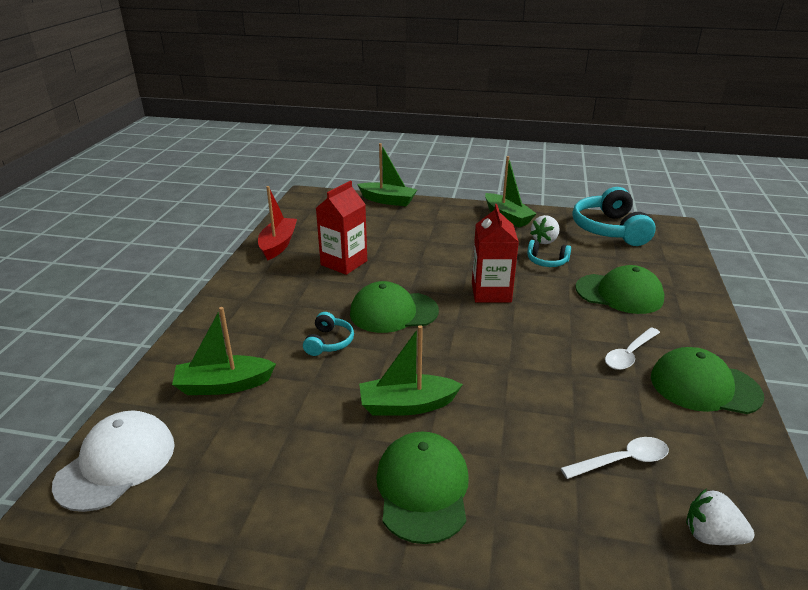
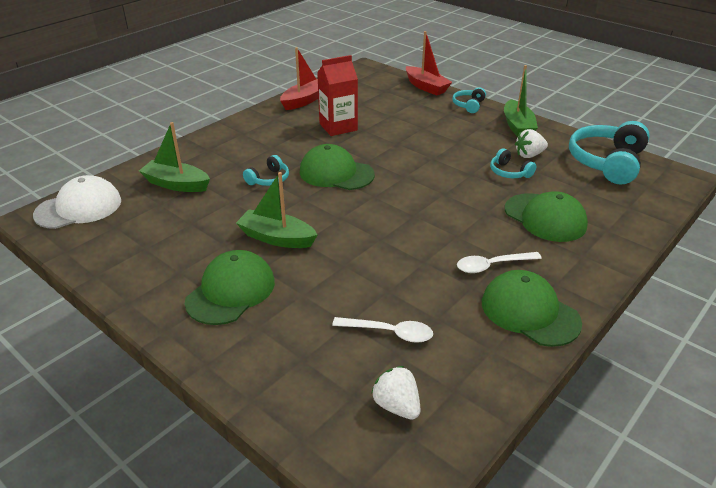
camera: 30 degrees right, 5 degrees up
green boat [357,143,417,206] -> red boat [406,31,452,95]
red carton [472,204,519,302] -> none
none -> turquoise headphones [452,87,486,113]

